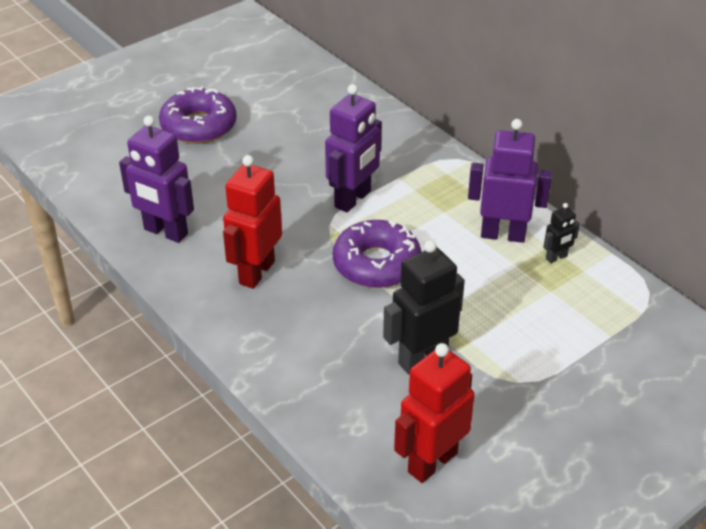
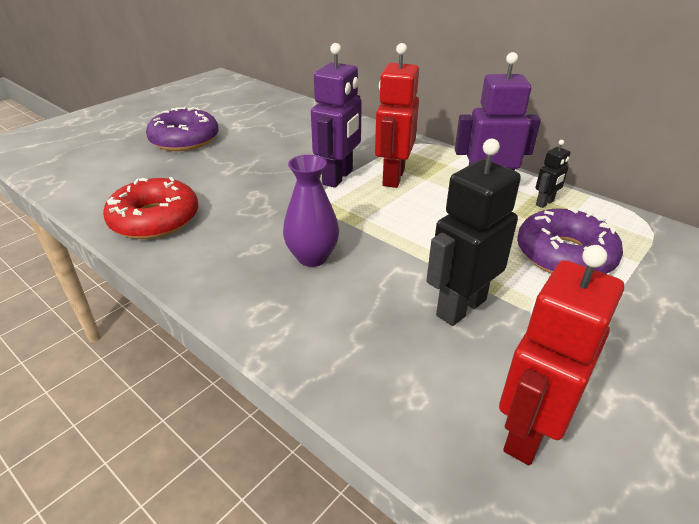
camera: 10 degrees left, 5 degrees down
purple robot [119,116,194,243] -> red donut [103,177,198,239]
red robot [223,155,282,289] -> red robot moved to [375,43,419,188]
purple donut [333,220,421,288] -> purple donut moved to [517,207,623,274]
none -> purple vase [283,155,339,267]

